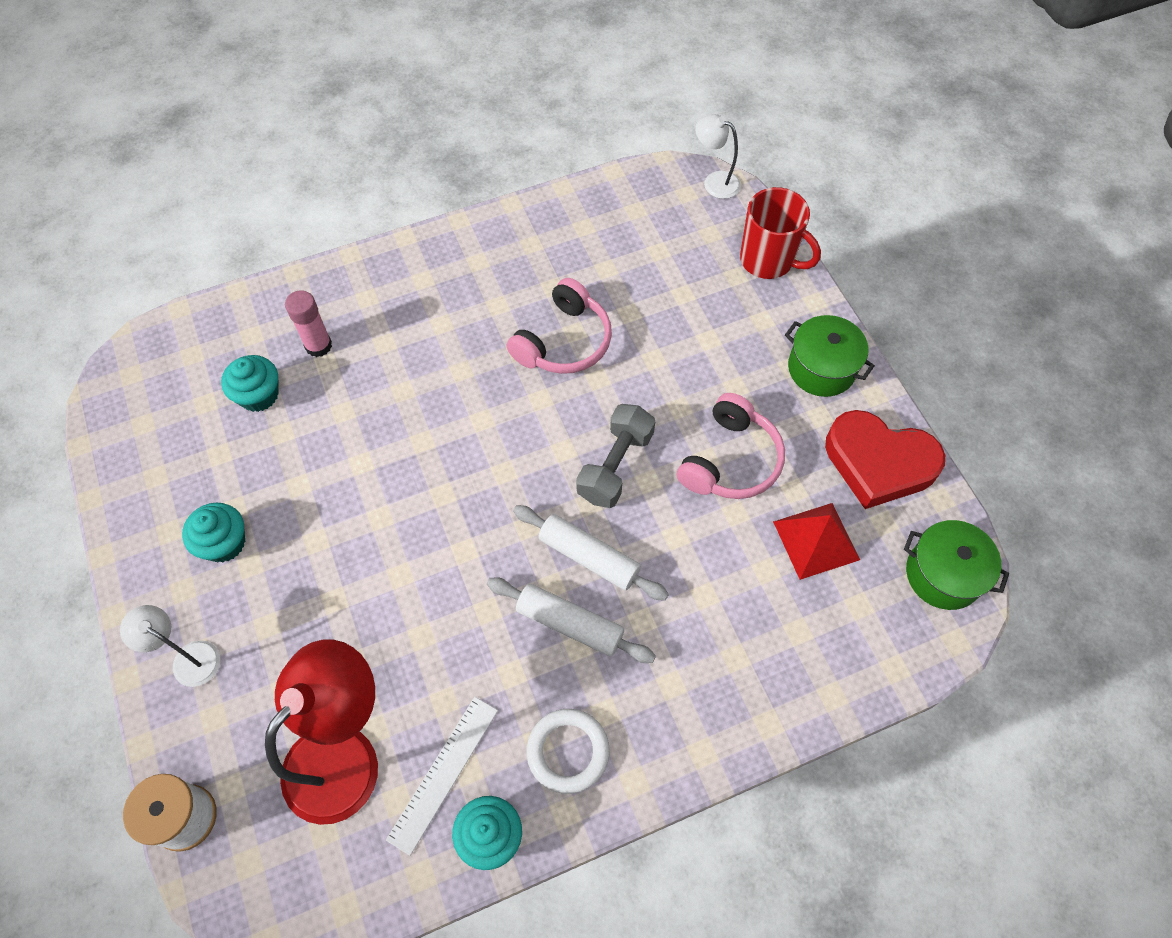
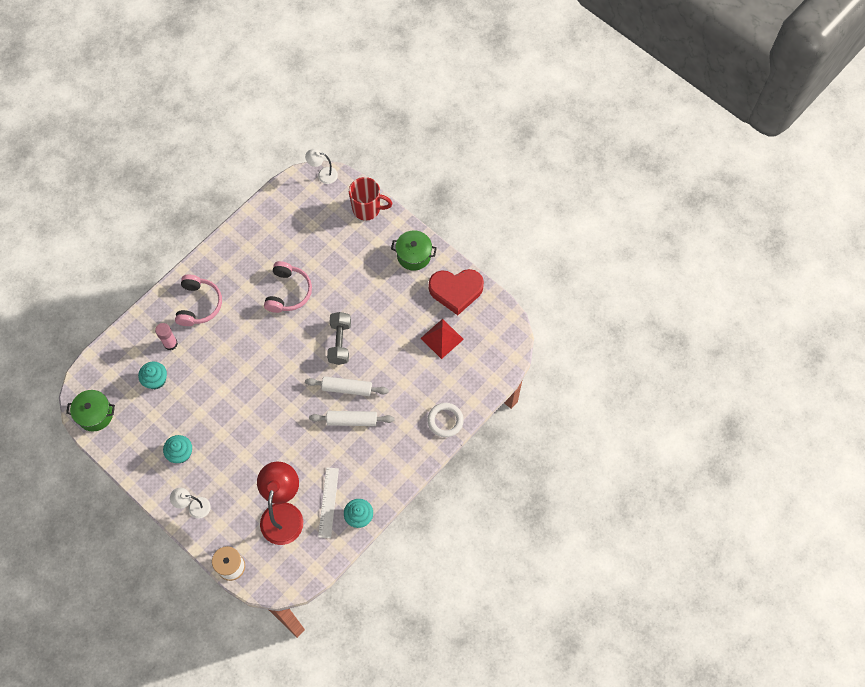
camera: 25 degrees left, 5 degrees up
white ring [527,709,609,794] -> white ring moved to [427,403,464,437]
pink headphones [677,393,785,499] -> pink headphones moved to [175,275,222,326]
green pot [904,520,1009,610] -> green pot moved to [66,390,115,432]

